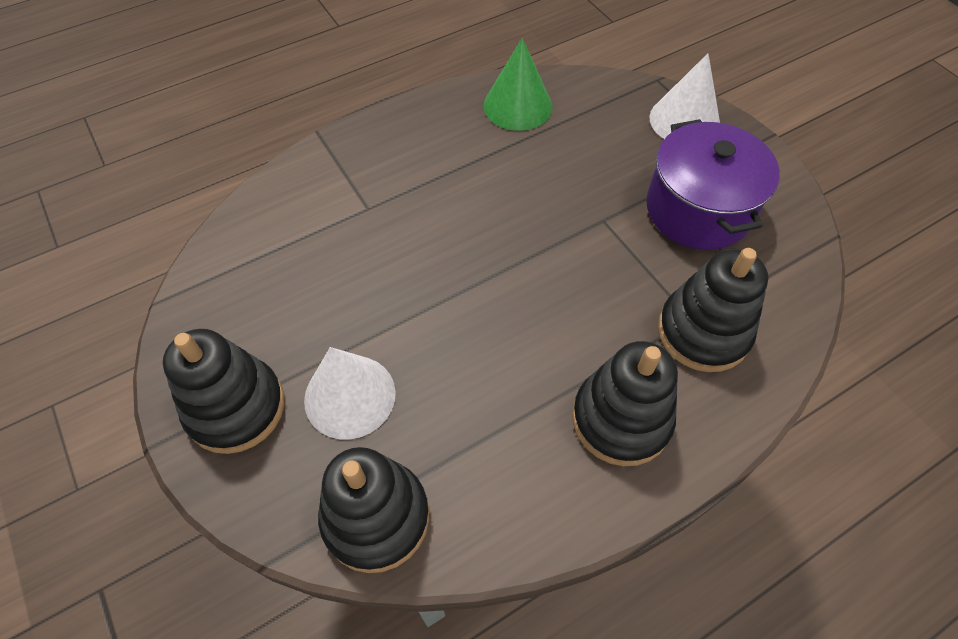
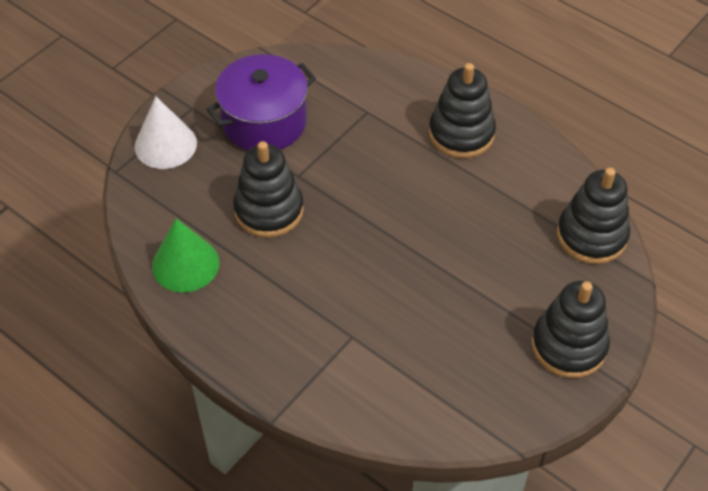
camera: 110 degrees left, 5 degrees down
white cone [304,347,396,439] -> none
black stacking toy [658,248,768,372] -> black stacking toy moved to [233,141,304,238]

